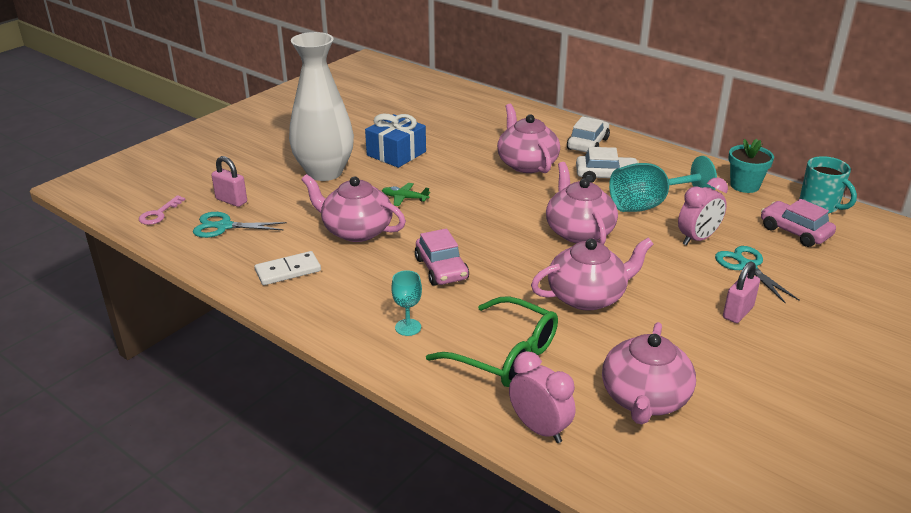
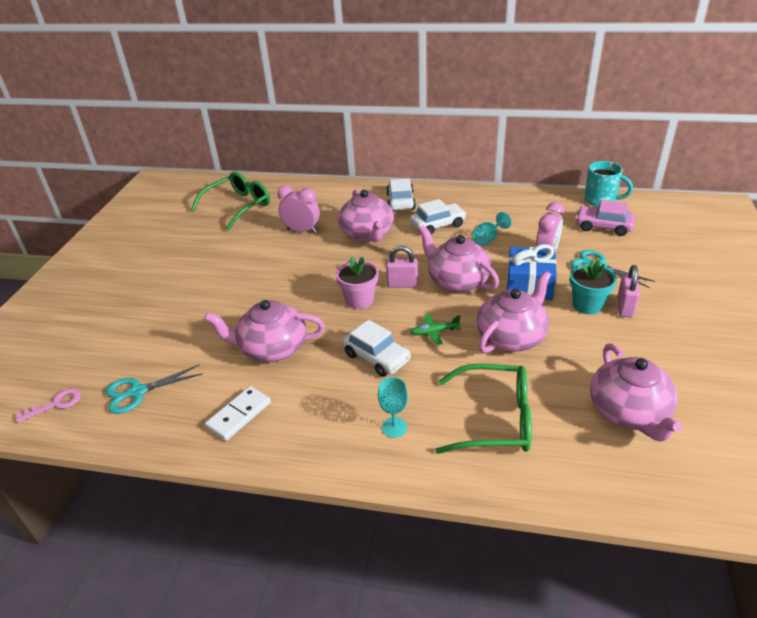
camera: 25 degrees left, 5 degrees up
pink key [139,195,186,225] -> pink key turned 120 degrees counterclockwise [16,388,81,423]
pink padlock [211,156,247,207] -> pink padlock moved to [386,246,418,288]
white vase [289,32,354,181] -> none
blue gift [365,113,426,168] -> blue gift moved to [507,244,557,301]
green plane [382,183,430,206] -> green plane moved to [410,314,461,345]
pink car [415,228,469,286] -> white car [343,320,411,377]
pink teapot [497,104,560,173] -> pink teapot turned 150 degrees counterclockwise [338,190,394,242]
pink clock [509,351,576,443] -> pink clock moved to [277,185,320,233]
turquoise goblet [609,156,717,212] -> turquoise goblet [472,212,512,246], size x0.51
turquoise flower pot [728,139,774,193] -> turquoise flower pot moved to [570,259,617,314]
none -> green glasses [191,171,270,231]
none -> pink flower pot [336,257,379,309]

